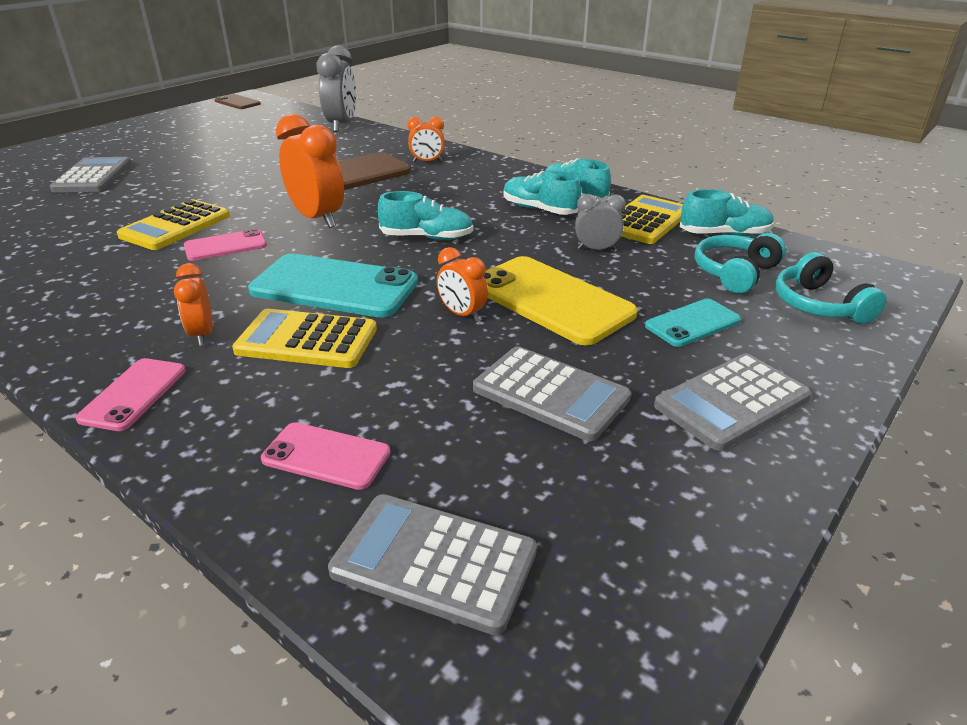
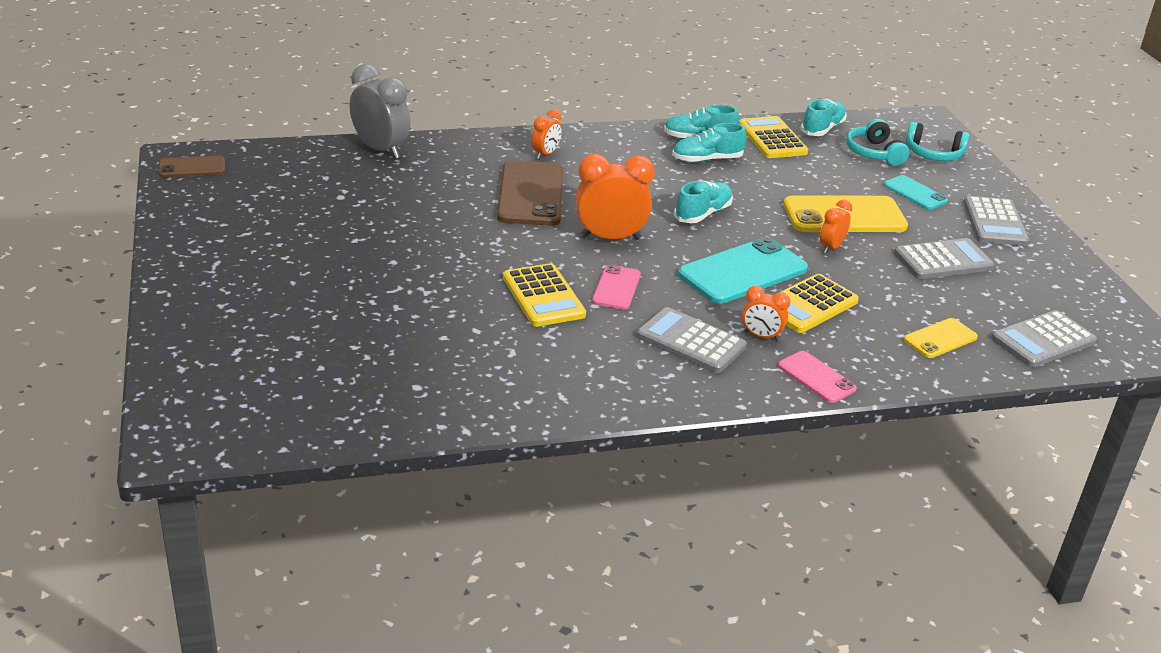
camera: 55 degrees left, 0 degrees up
grey calculator [50,157,132,192] -> grey calculator moved to [636,307,747,373]
pink phone [261,422,391,490] -> yellow phone [904,318,978,358]
orange clock [437,247,488,322] -> orange clock turned 135 degrees clockwise [820,200,852,254]
grey clock [575,194,626,251] -> none
turquoise phone [645,299,741,347] -> turquoise phone turned 45 degrees counterclockwise [883,175,948,210]

